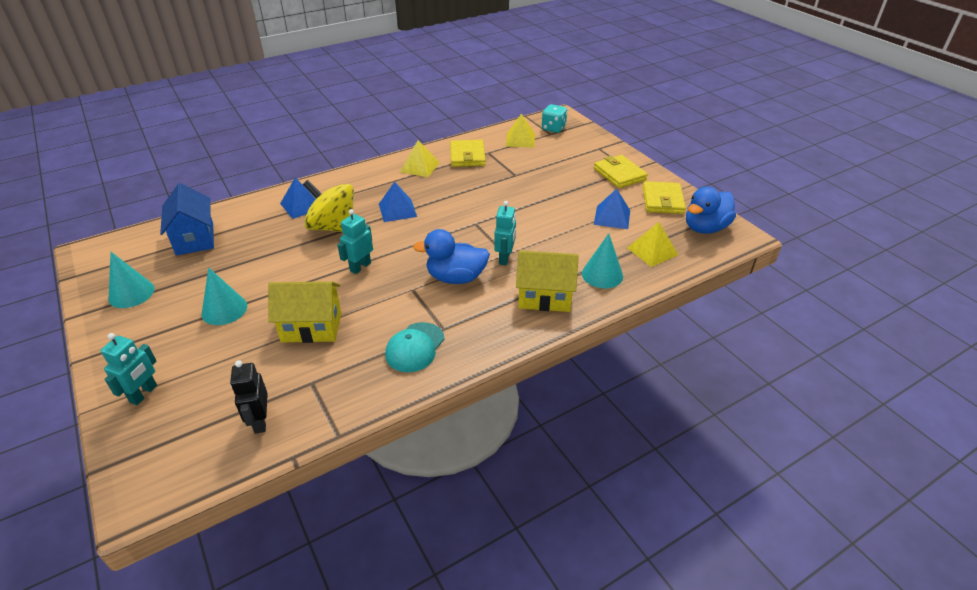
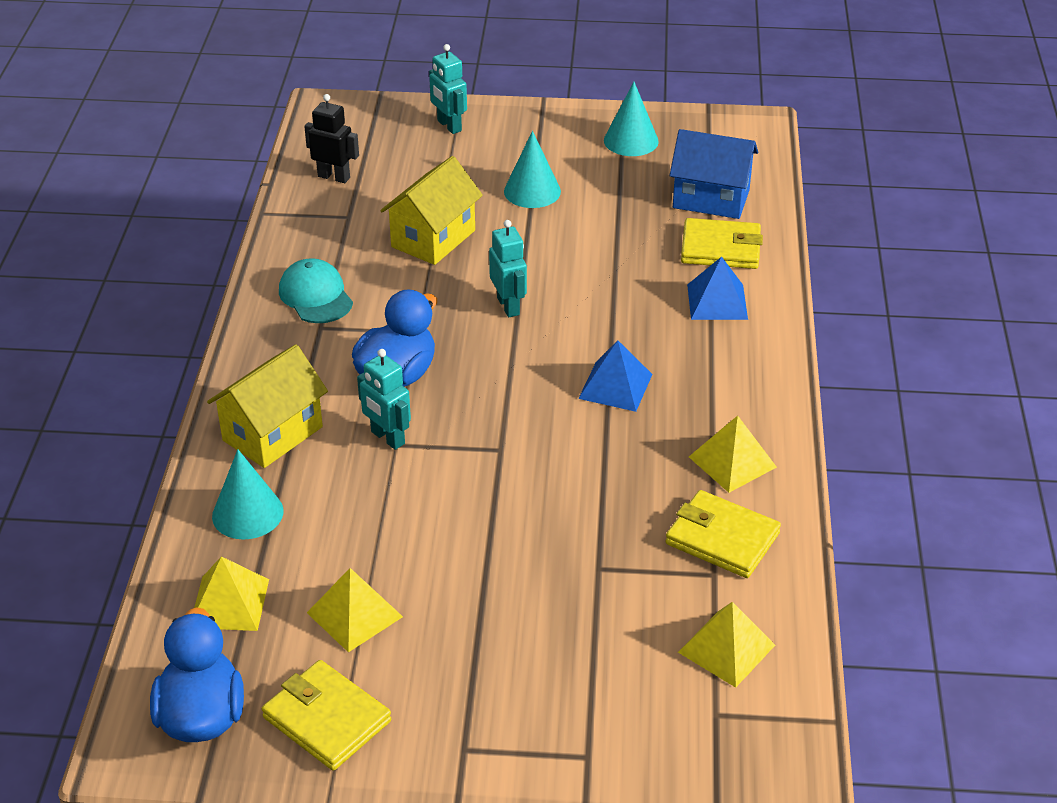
camera: 125 degrees right, 0 degrees up
yellow spinning top [303,180,354,232] -> none
turquoise dice [542,104,567,133] -> none
yellow wallet [594,155,648,188] -> yellow wallet moved to [681,218,763,269]
blue pyramid [594,189,630,229] -> yellow pyramid [307,568,403,652]

